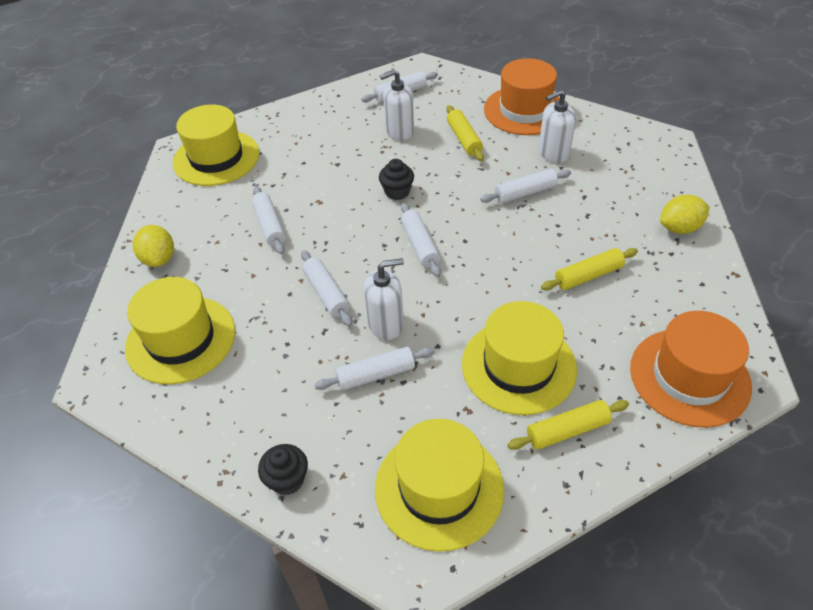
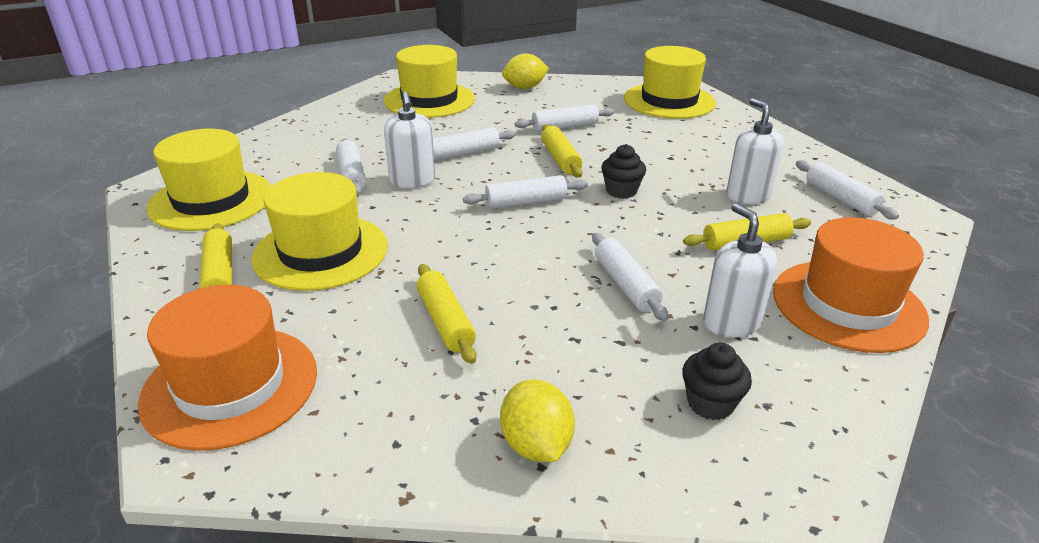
camera: 90 degrees right, 15 degrees down
black cupcake [258,444,308,495] -> black cupcake moved to [682,343,752,420]
none -> yellow rolling pin [541,124,583,178]

